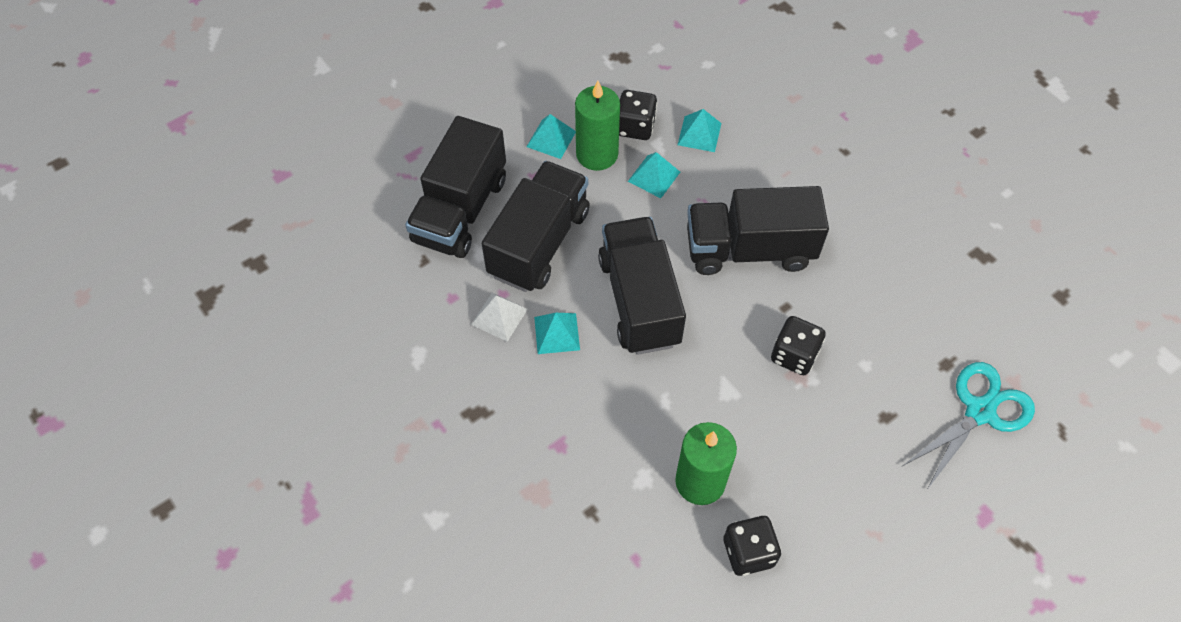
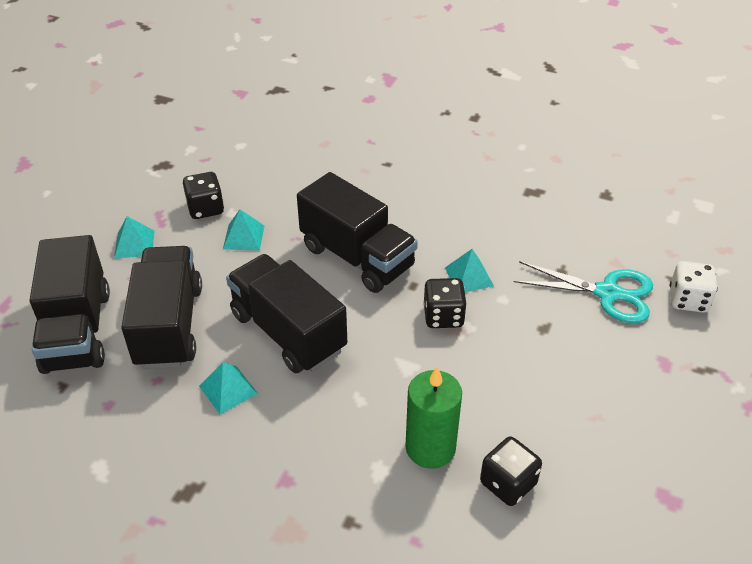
camera: 30 degrees left, 15 degrees down
white pyramid [471,293,528,342] -> none
green candle [575,81,620,171] -> none
turquoise pyramid [678,109,721,152] -> turquoise pyramid moved to [445,249,494,292]
black truck [687,186,829,275] -> black truck turned 105 degrees counterclockwise [297,172,418,293]
turquoise scissors [903,362,1035,490] -> turquoise scissors turned 90 degrees clockwise [513,261,653,323]
none -> white dice [670,261,718,313]

